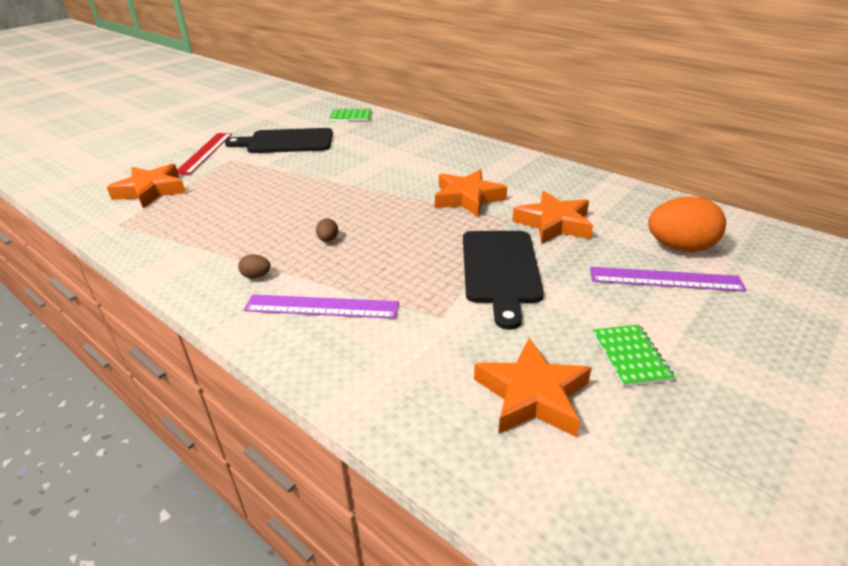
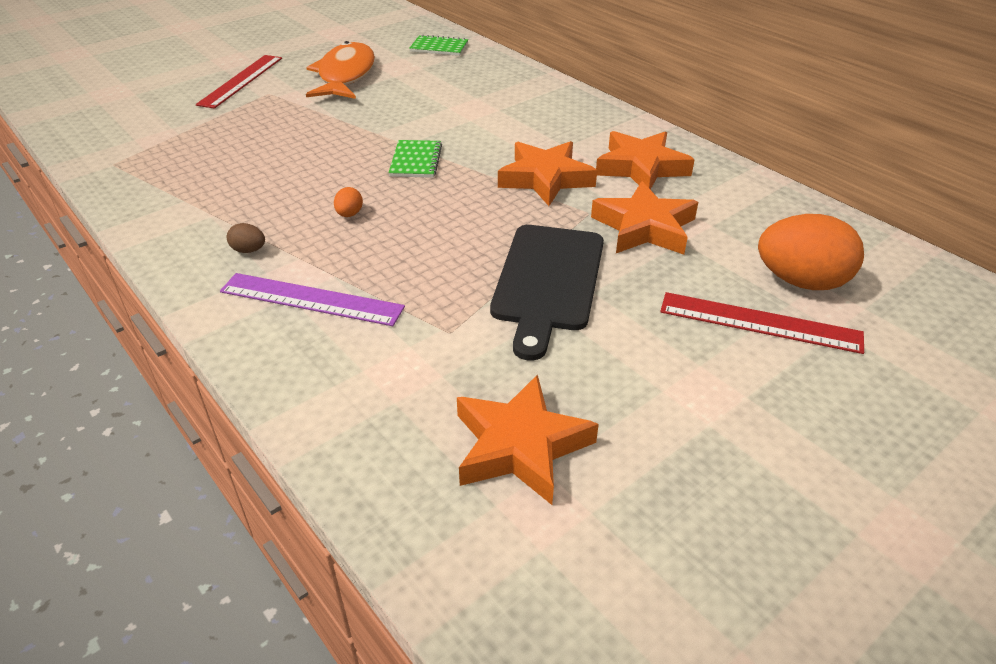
camera: 10 degrees right, 5 degrees up
orange star [107,164,186,209] -> orange star moved to [596,131,695,190]
black cutting board [225,128,333,153] -> orange fish [306,41,375,99]
brown egg [316,218,338,242] -> orange egg [334,187,363,217]
purple ruler [590,267,747,292] -> red ruler [660,292,864,354]
green notebook [593,324,675,387] -> green notebook moved to [389,140,442,178]

